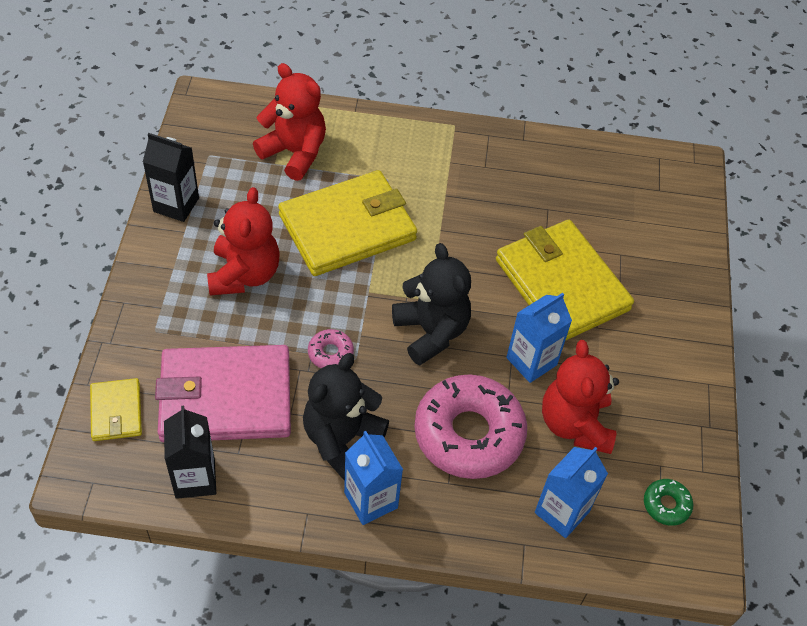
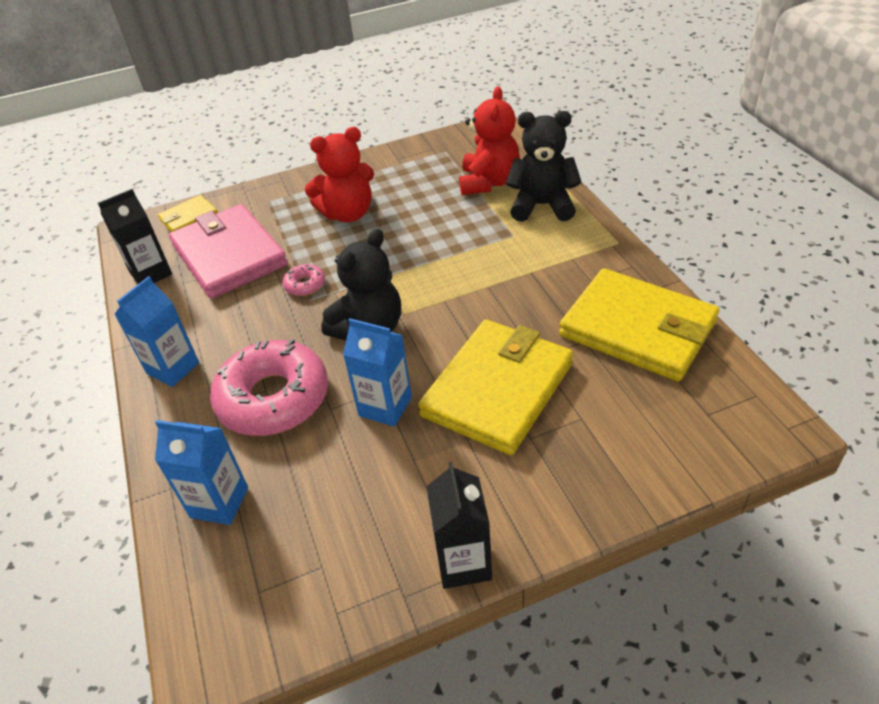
camera: 70 degrees right, 10 degrees down
black carton [143,133,199,222] -> black carton moved to [426,462,492,589]
yellow wallet [278,170,417,276] -> yellow wallet moved to [559,268,719,381]
black teddy bear [303,353,389,481] -> black teddy bear moved to [506,111,582,222]
red teddy bear [542,340,619,454] -> none
green donut [644,479,693,526] -> none

